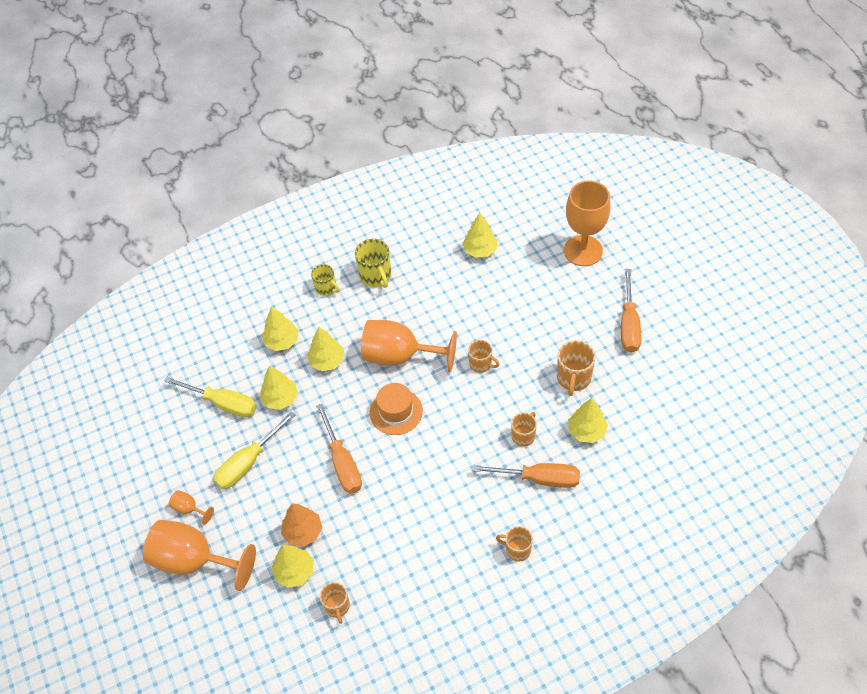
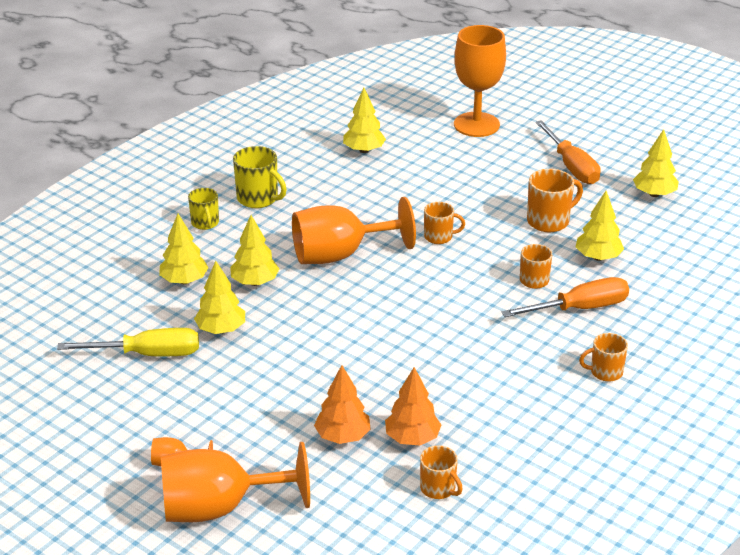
camera: 30 degrees left, 20 degrees down
yellow screwdriver [213,411,296,489] -> none
yellow tree [272,545,314,588] -> yellow tree moved to [633,129,679,197]
yellow mug [311,264,340,296] -> yellow mug turned 60 degrees clockwise [188,188,219,230]
orange screwdriver [316,404,362,494] -> none
orange hat [370,383,423,435] -> none
orange mug [557,340,595,396] -> orange mug turned 105 degrees counterclockwise [527,169,583,232]
none -> orange tree [385,367,441,445]

